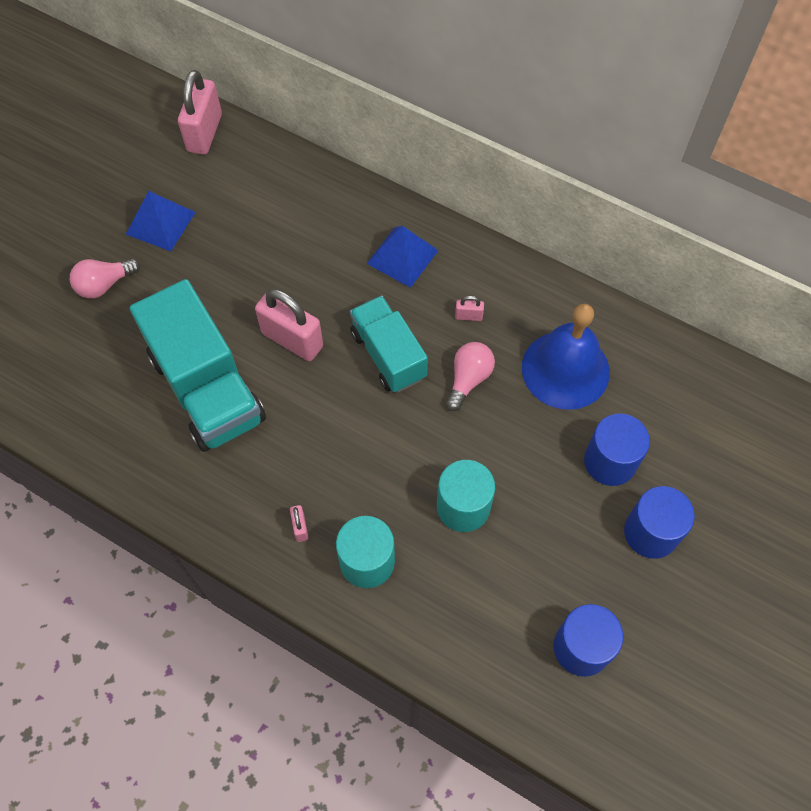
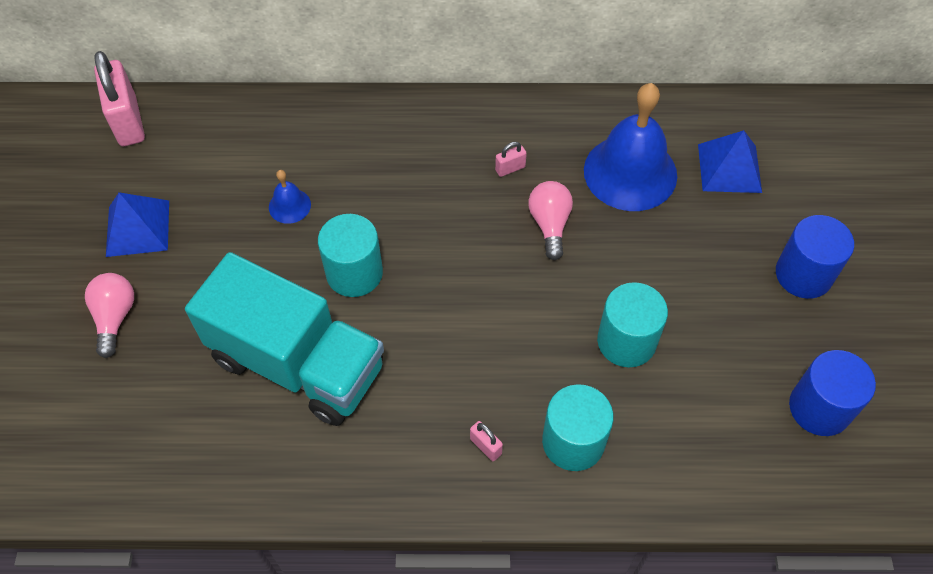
camera: 30 degrees left, 5 degrees down
pink light bulb [70,258,140,299] -> pink light bulb turned 150 degrees clockwise [85,273,134,358]
pink padlock [255,289,323,361] -> turquoise cylinder [318,214,383,297]
turquoise truck [350,296,428,392] -> none
blue pyramid [367,226,438,288] -> blue pyramid moved to [698,130,762,193]
blue cylinder [584,414,650,486] -> none
none -> blue bell [269,170,311,224]

